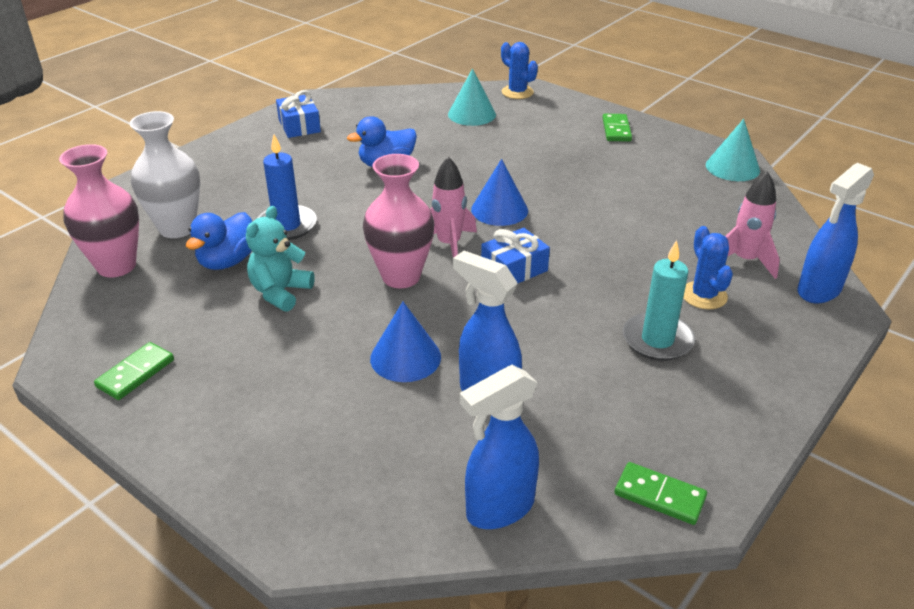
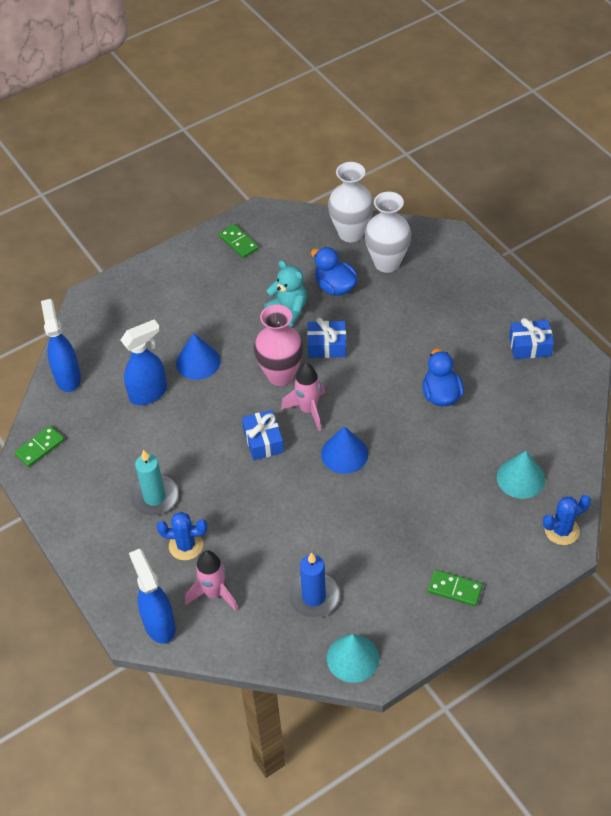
camera: 110 degrees right, 15 degrees up
pink vase [59,144,139,277] -> white vase [328,162,374,242]
blue candle [258,135,317,240] -> blue candle moved to [288,552,340,618]
none -> blue gift [307,318,346,358]

